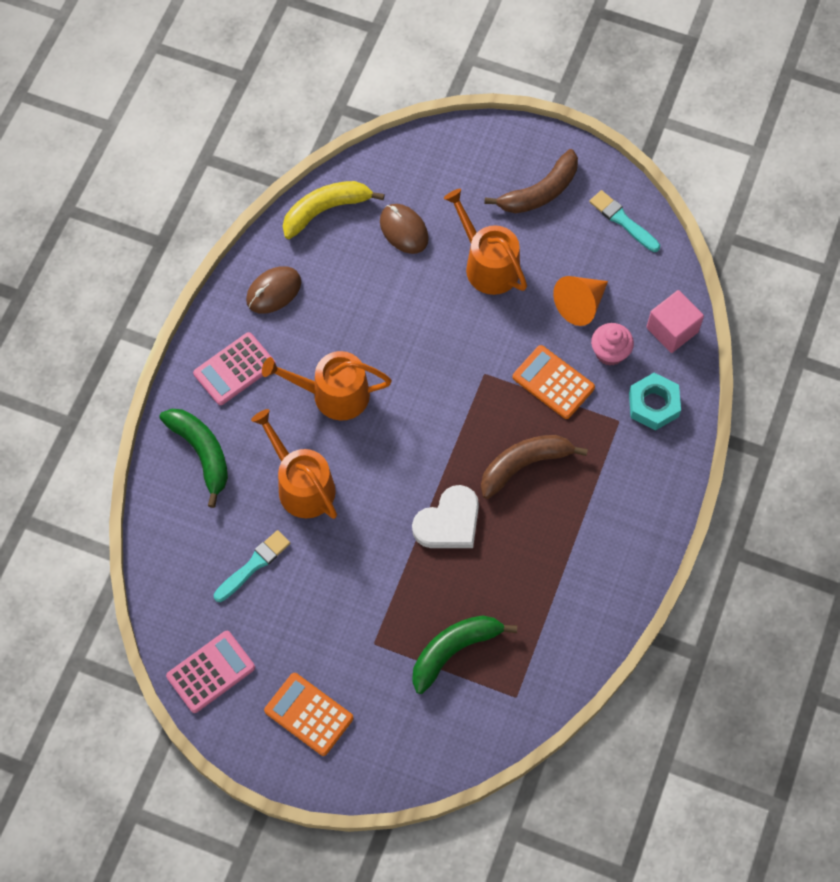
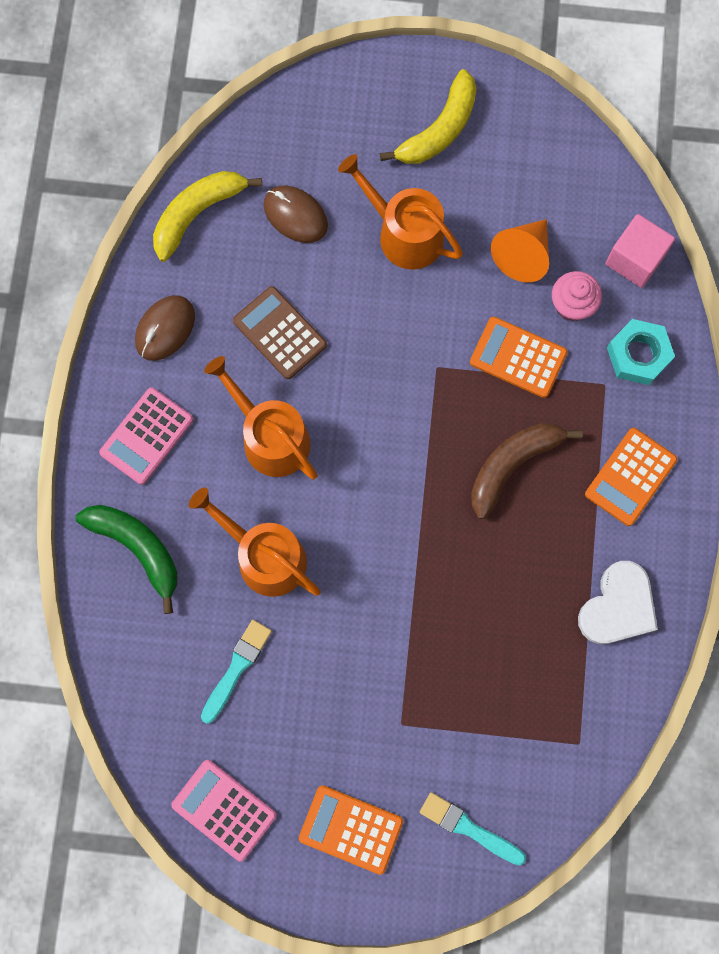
camera: 15 degrees left, 10 degrees up
pink calculator [166,631,255,713] -> pink calculator turned 90 degrees counterclockwise [171,760,277,862]
orange watering can [262,351,392,421] -> orange watering can turned 60 degrees clockwise [204,356,318,480]
white heart [412,485,479,548] -> white heart moved to [578,561,658,644]
green banana [412,615,517,694] -> none
brown banana [484,149,578,213] -> yellow banana [380,69,477,164]
turquoise brush [590,190,660,252] -> turquoise brush moved to [420,792,526,866]
none -> brown calculator [233,286,327,379]
none -> orange calculator [585,428,677,526]

